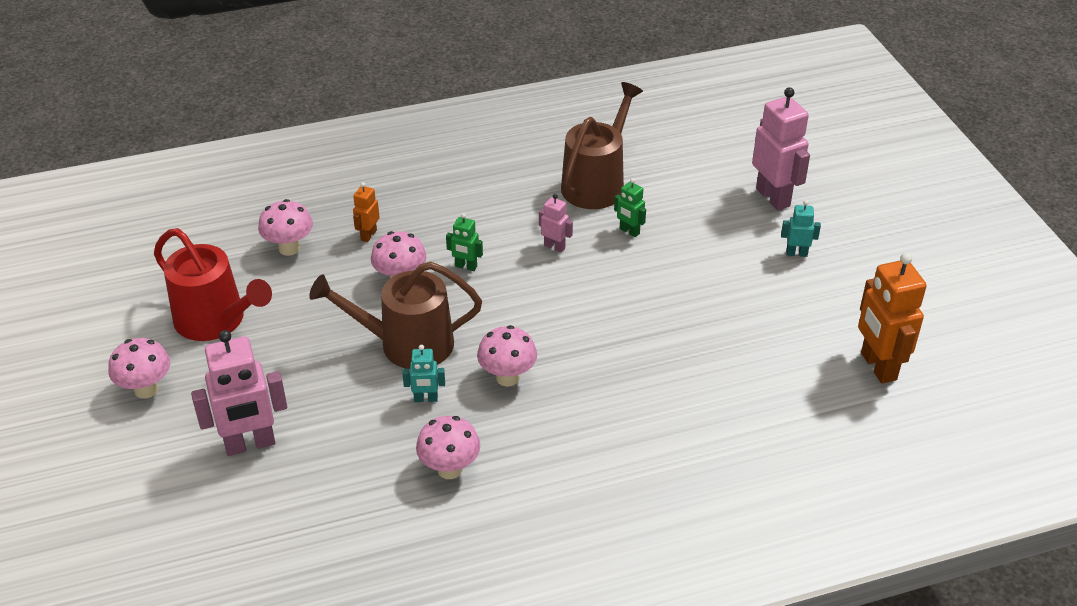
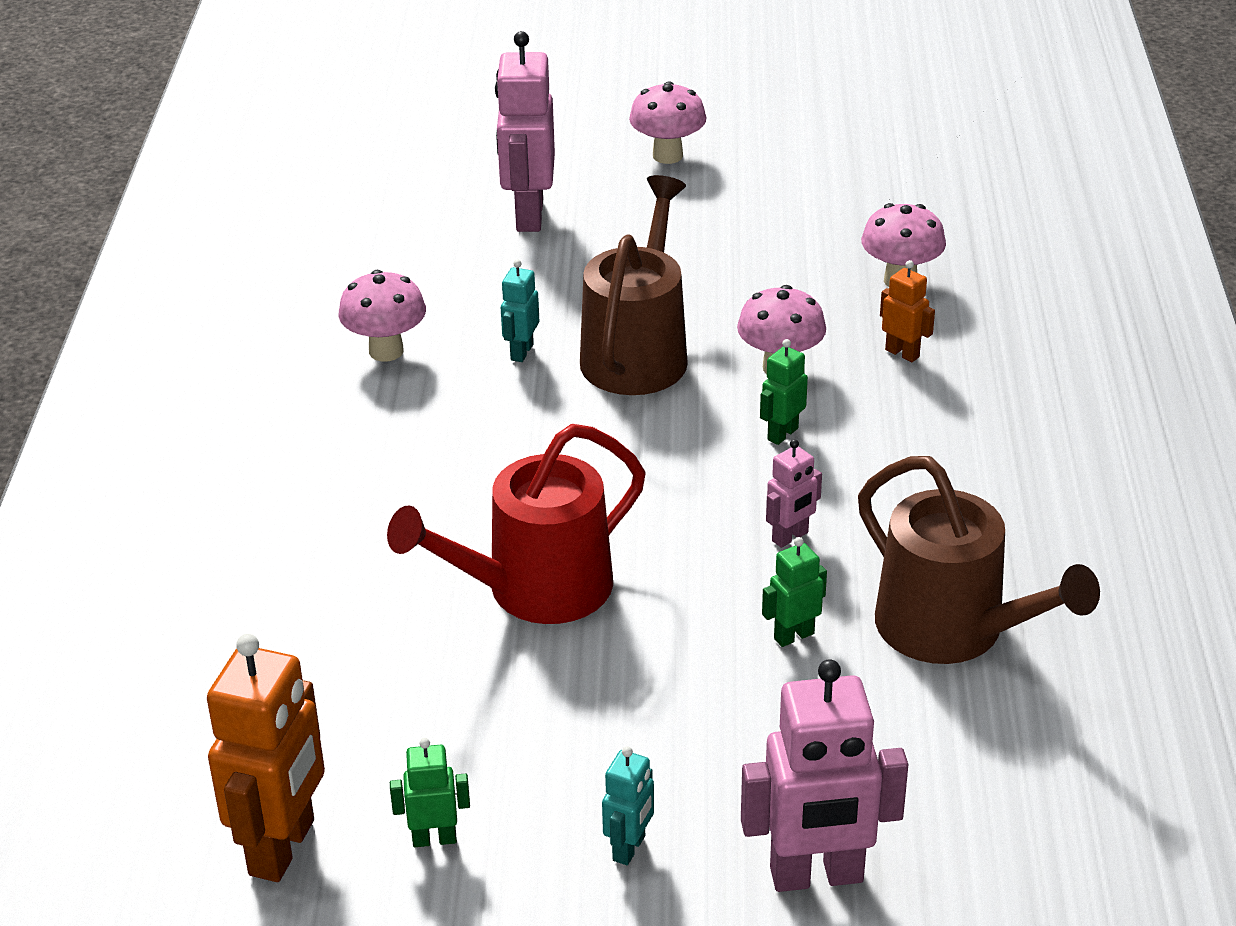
camera: 110 degrees right, 5 degrees down
red watering can [154,228,272,341] -> red watering can moved to [387,424,645,624]
pink mushroom [477,325,537,386] -> none
orange robot [858,253,926,384] -> orange robot turned 105 degrees clockwise [207,634,325,882]
none -> green robot [390,738,470,847]

